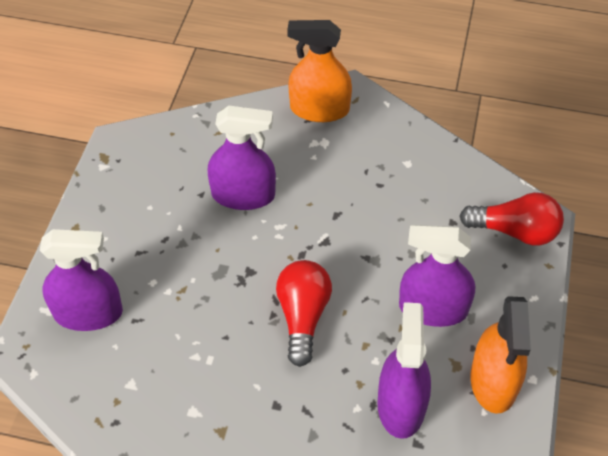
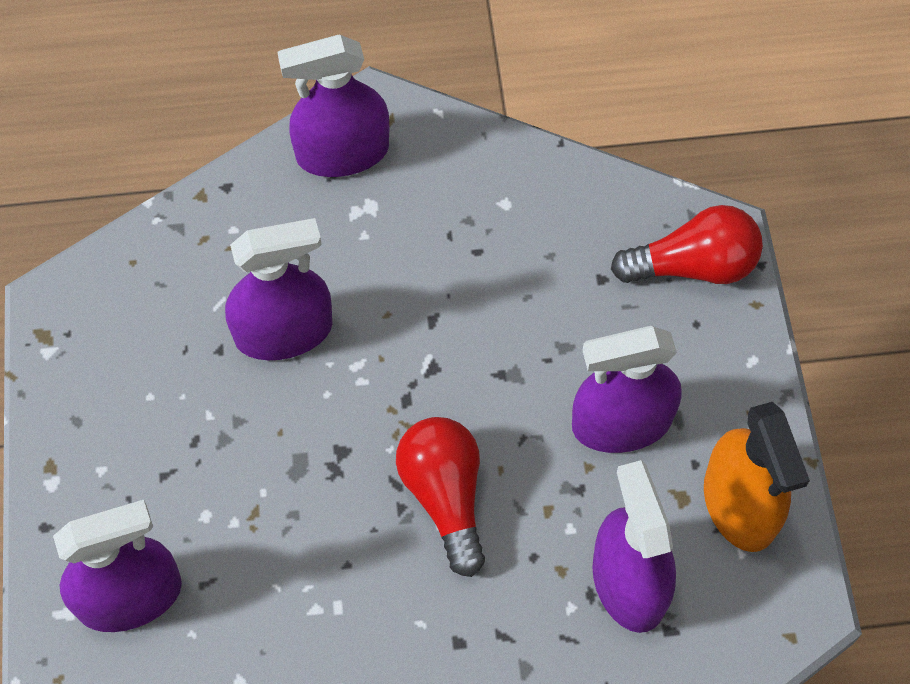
camera: 20 degrees left, 10 degrees up
orange spray bottle [287,20,352,122] -> purple spray bottle [277,35,390,177]

